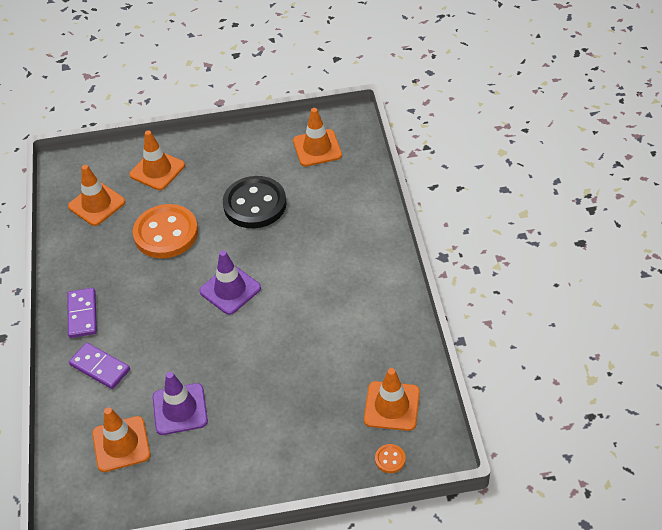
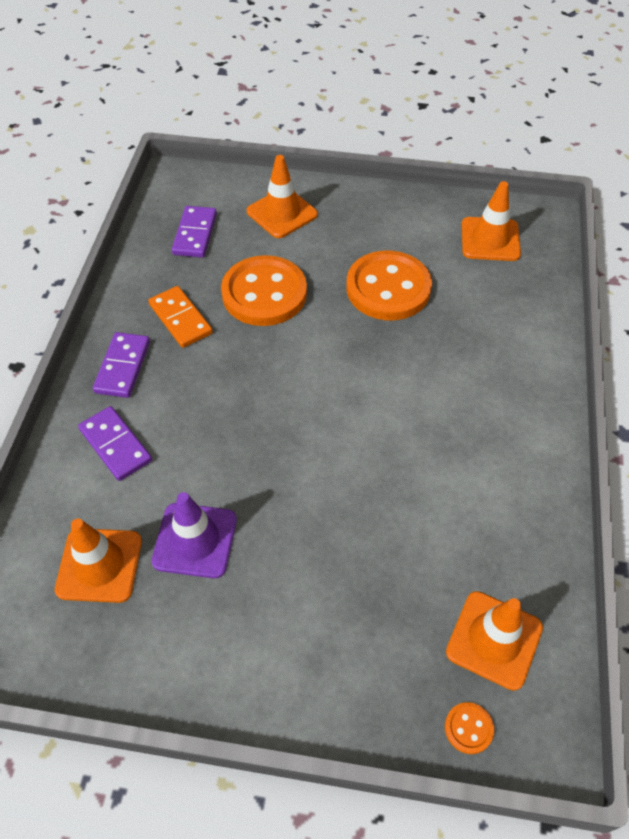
camera: 15 degrees right, 5 degrees up
orange traffic cone [68,165,125,226] -> purple domino [172,206,217,258]
purple traffic cone [199,250,261,315] -> none
black button [223,176,287,228] -> orange button [346,251,432,320]
none -> orange domino [148,286,213,348]

